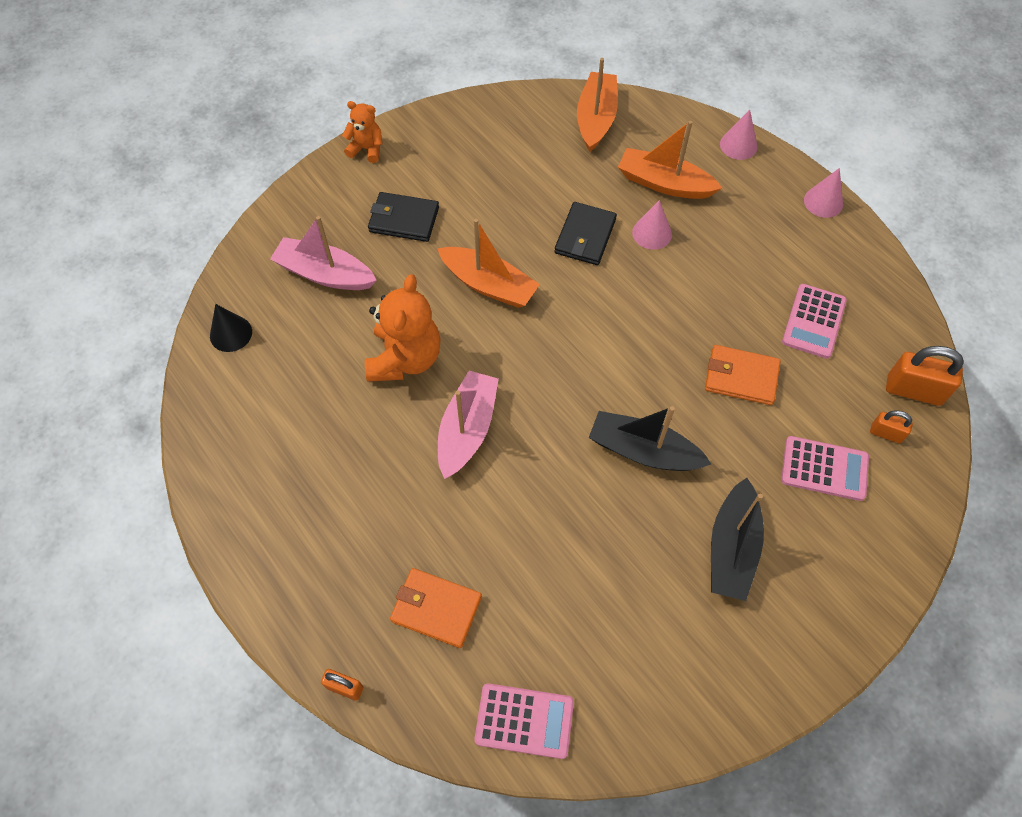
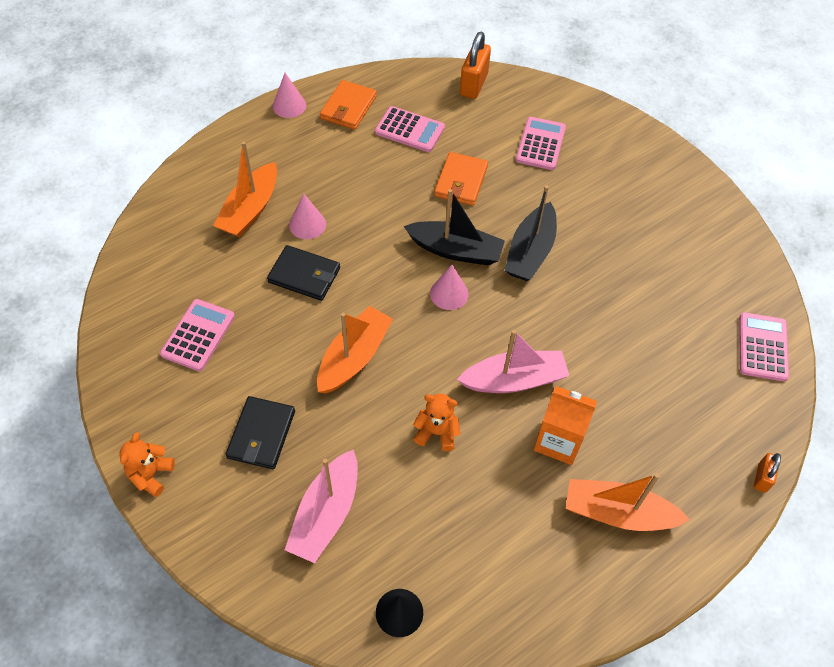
camera: 90 degrees left, 5 degrees down
orange teddy bear [365,274,441,382] -> orange teddy bear [413,394,460,451], size x0.55
orange wallet [390,568,482,648] -> orange wallet moved to [320,80,377,130]
pink boat [438,371,499,479] -> pink boat turned 150 degrees clockwise [457,330,570,393]
orange boat [577,58,618,152] -> orange boat moved to [566,473,690,531]
black boat [711,478,764,601] -> black boat moved to [404,189,505,265]
pink cone [720,110,758,160] -> pink cone moved to [430,265,469,310]
orange padlock [870,410,913,443] -> none
none -> pink calculator [160,299,235,371]
none -> orange carton [534,386,597,465]

